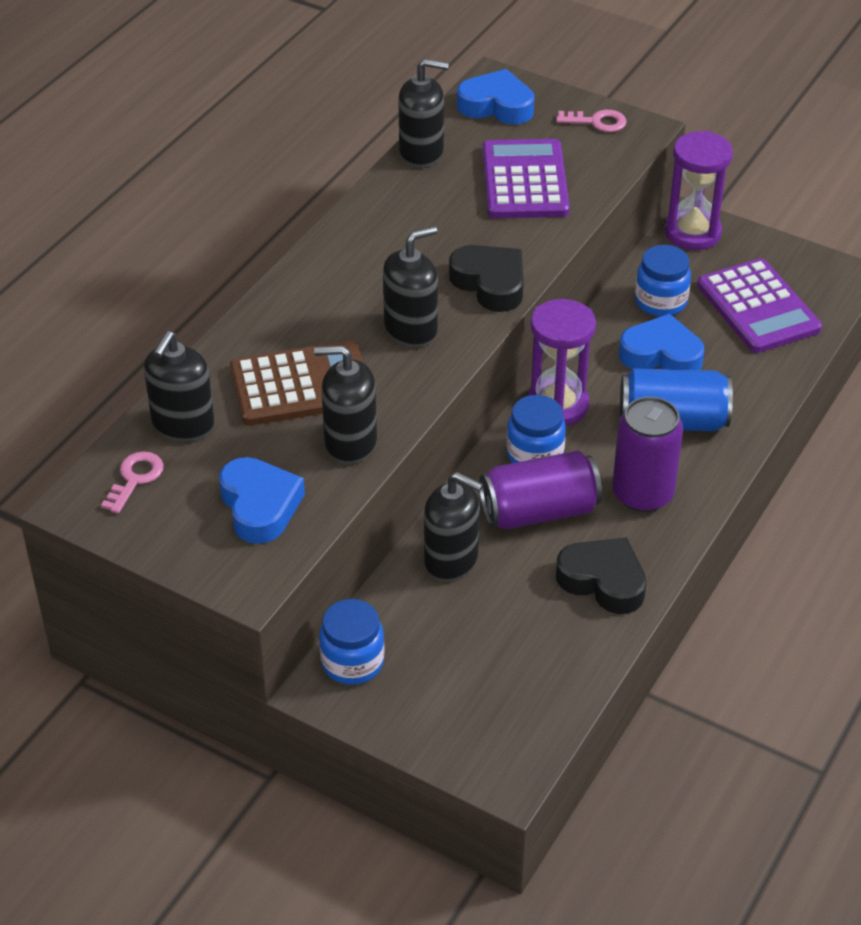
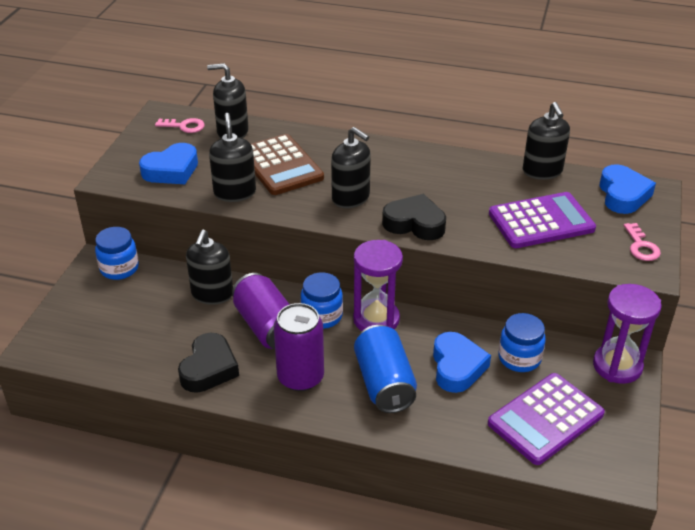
camera: 75 degrees right, 5 degrees down
black heart [449,245,524,312] -> black heart turned 105 degrees counterclockwise [382,194,446,240]

